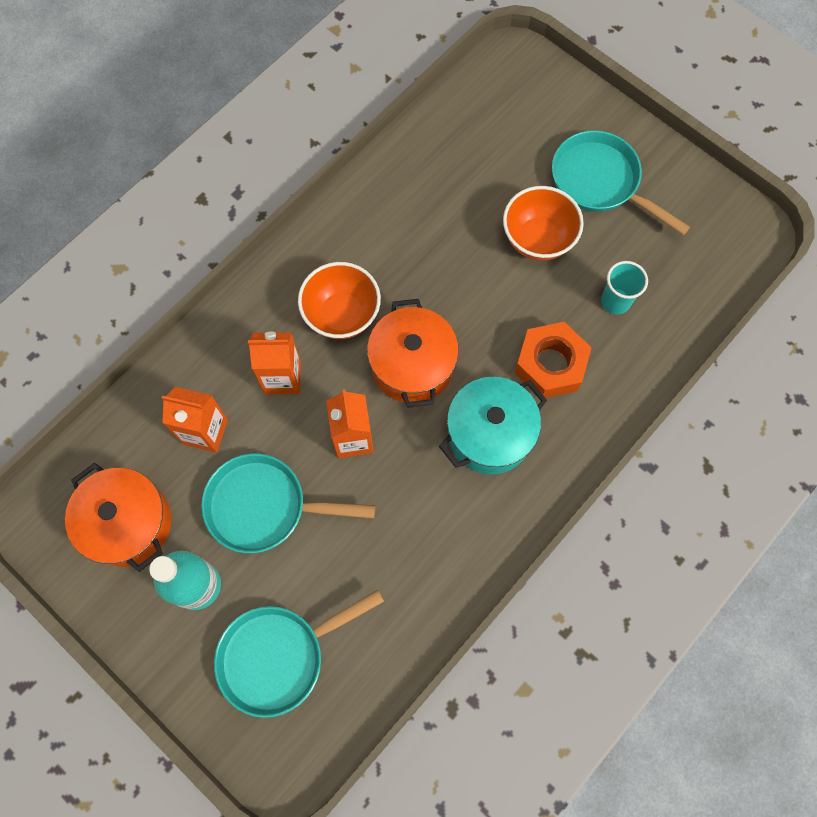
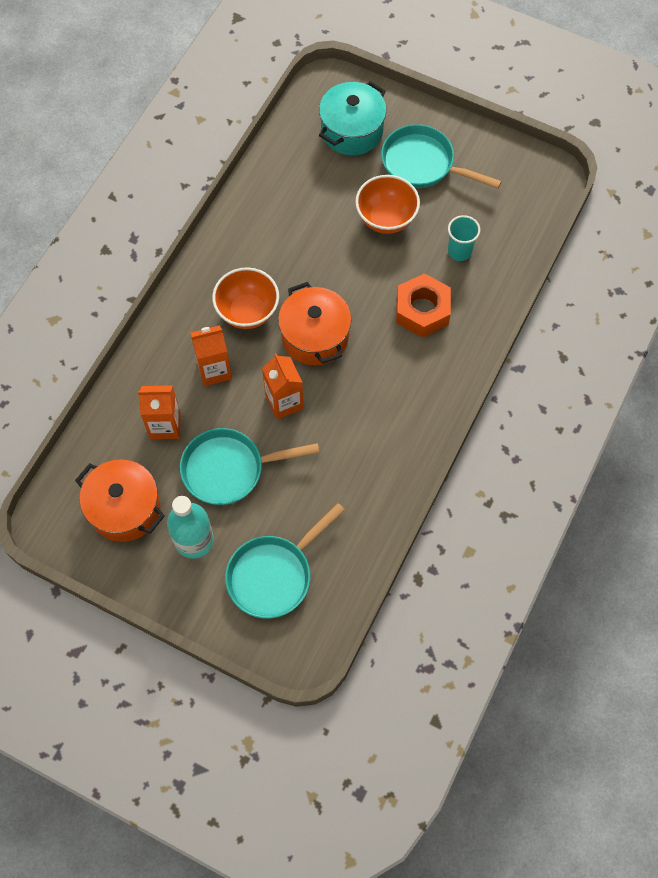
camera: 15 degrees left, 5 degrees down
turquoise pot [439,377,547,474] -> turquoise pot moved to [319,81,387,155]

